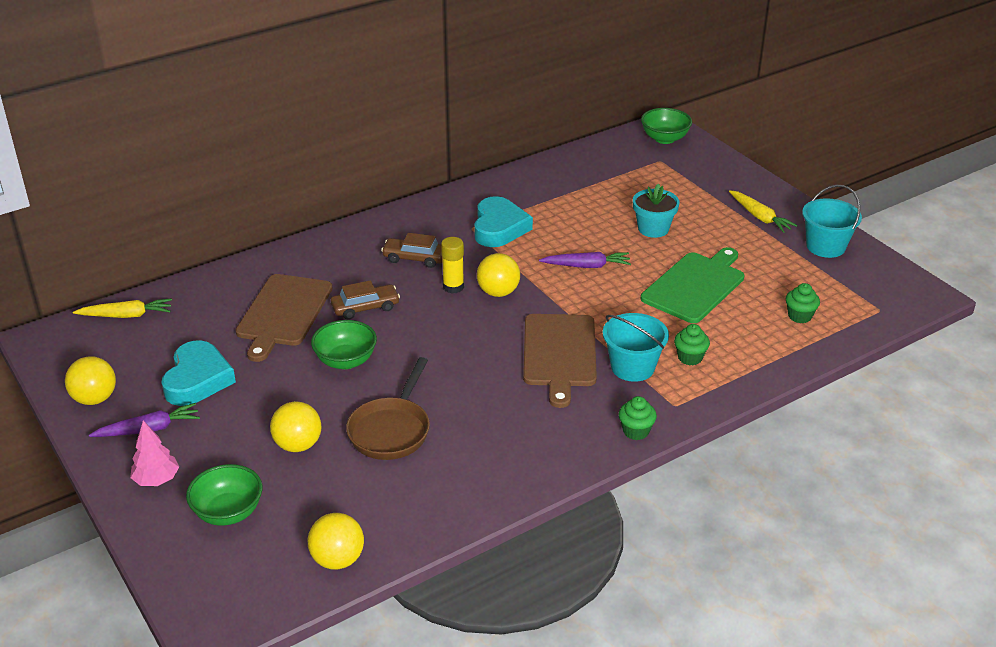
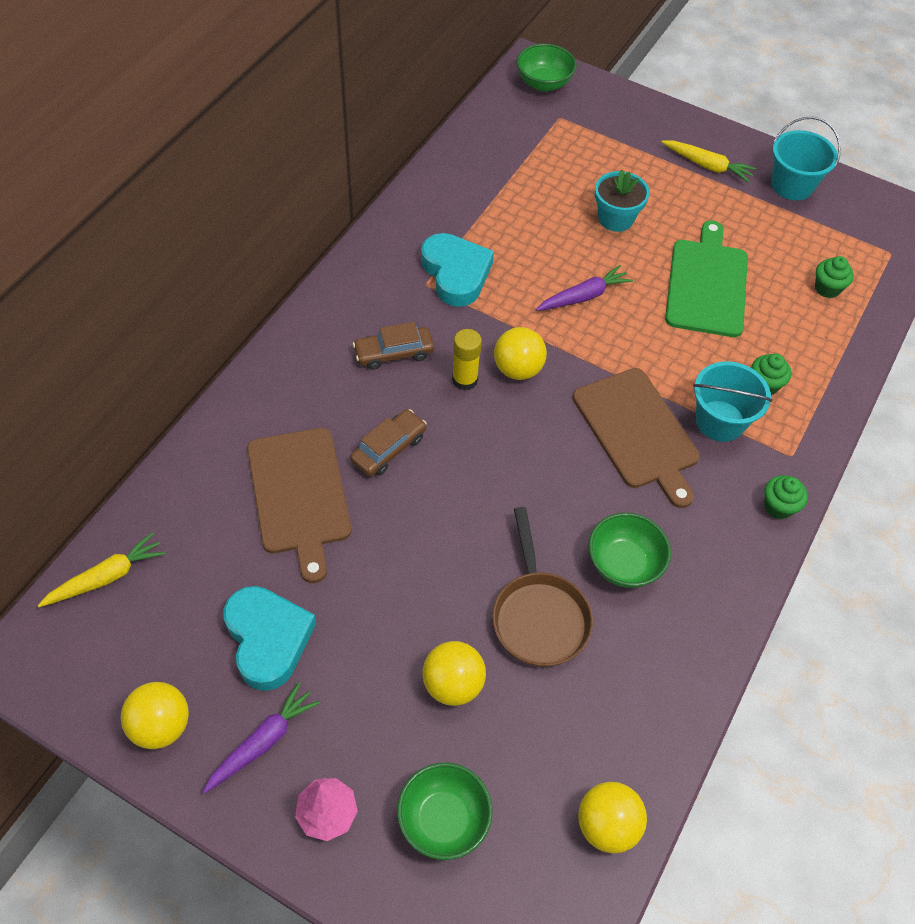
camera: 30 degrees left, 20 degrees up
green bowl [311,320,377,369] -> green bowl moved to [588,513,671,588]

